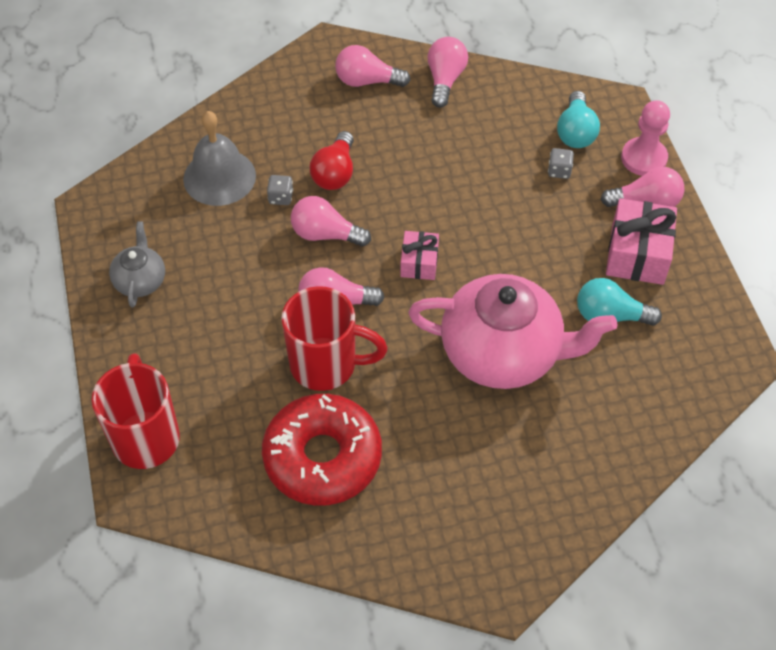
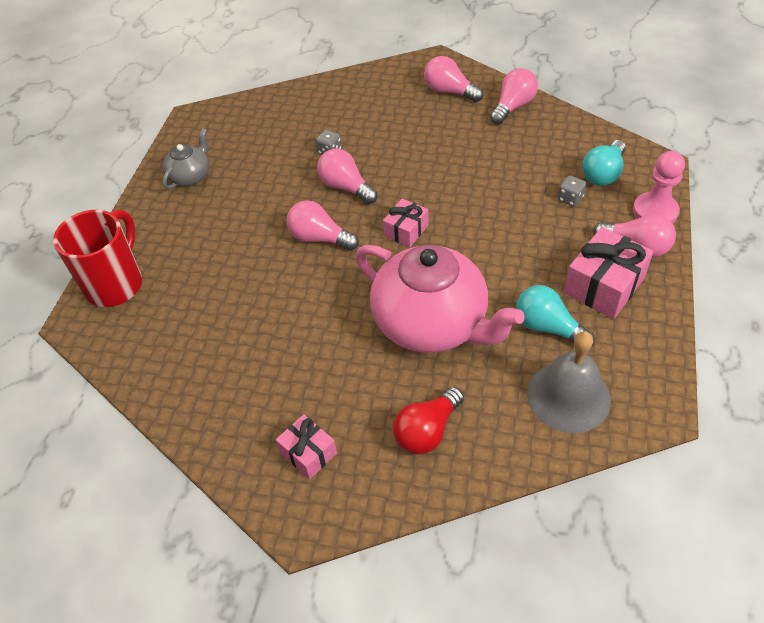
camera: 30 degrees right, 5 degrees down
grey bell [183,111,256,206] -> grey bell moved to [527,331,611,433]
red donut [262,394,382,506] -> none
red mug [281,286,388,391] -> none
red light bulb [309,131,354,190] -> red light bulb moved to [393,387,464,454]
none -> pink gift [276,414,337,479]

